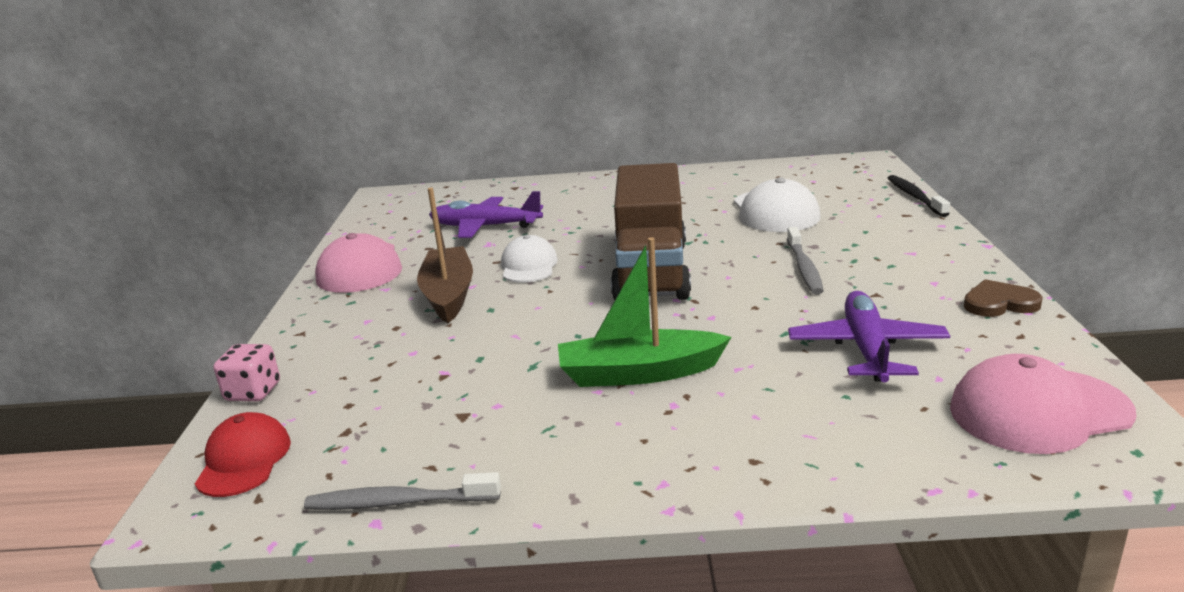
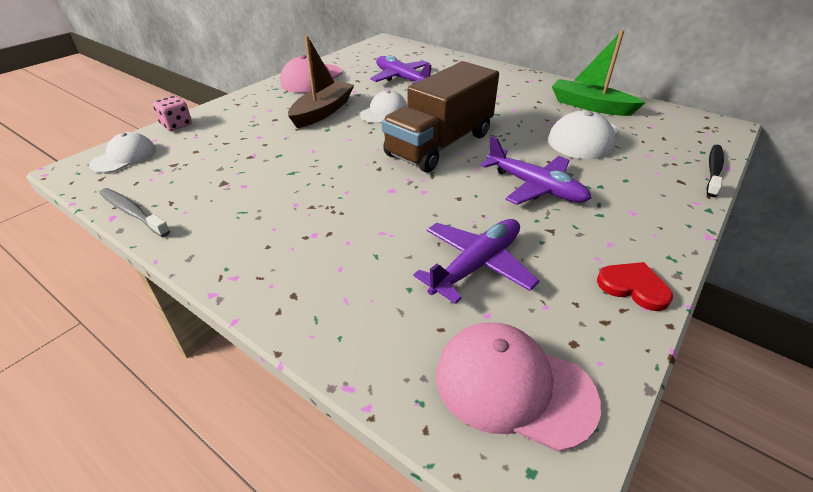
camera: 35 degrees right, 15 degrees up
red cap [195,412,291,497] -> white cap [89,132,156,173]
green boat [558,237,731,387] -> green boat moved to [552,30,646,116]
grey toothbrush [787,227,824,294] -> purple plane [480,136,592,205]
brown heart [964,279,1043,317] -> red heart [597,262,673,311]

